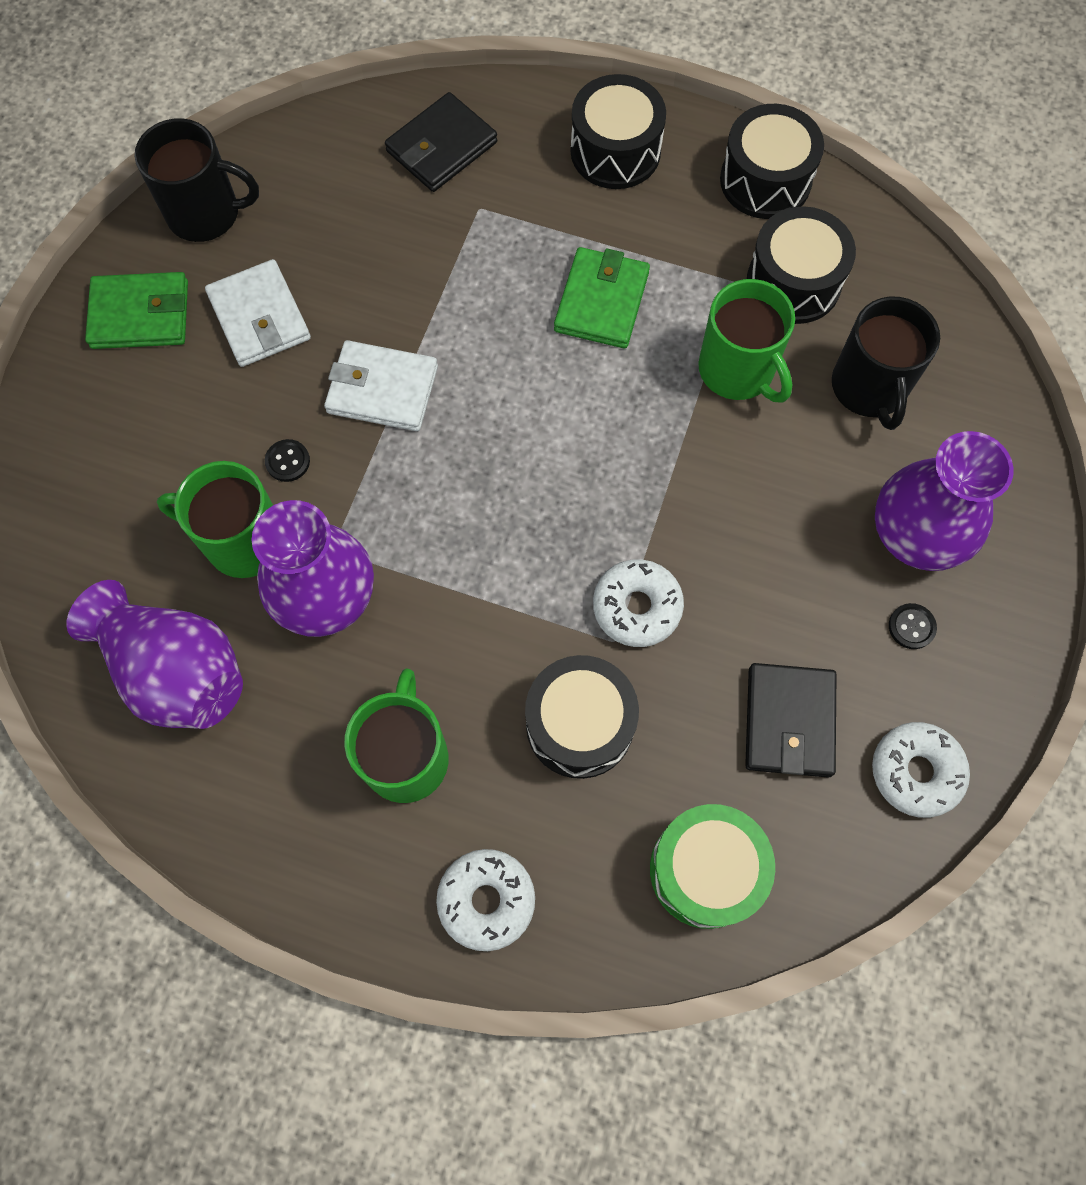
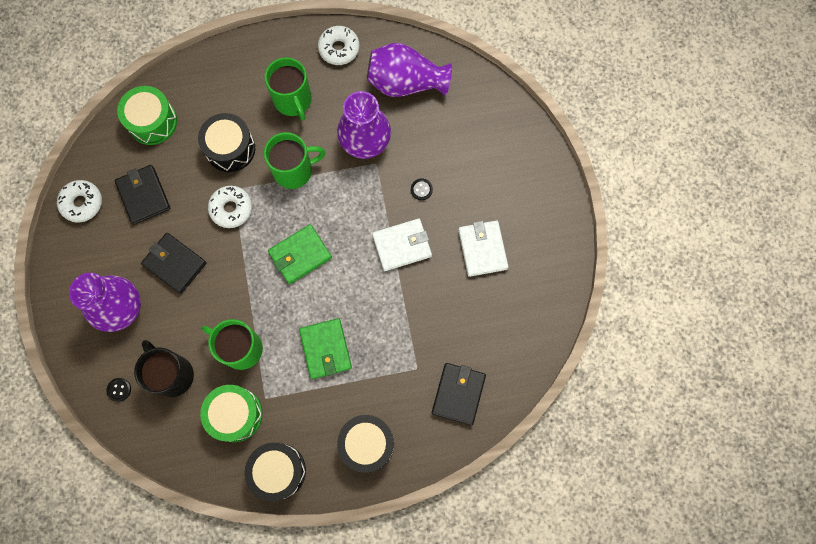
camera: 150 degrees right, 5 degrees up
green wallet [85,272,188,349] -> green wallet moved to [268,224,332,284]
black mug [135,118,259,242] -> none
green mug [157,461,273,578] -> green mug moved to [264,132,325,189]
white wallet [205,259,311,367] -> white wallet turned 45 degrees clockwise [458,220,509,277]
white donut [436,849,535,951] -> white donut moved to [318,26,359,65]
black drum [747,206,856,324] -> green drum [200,385,262,442]
black button [889,603,937,649] -> black button moved to [106,378,131,402]
none -> black wallet [141,233,207,294]

